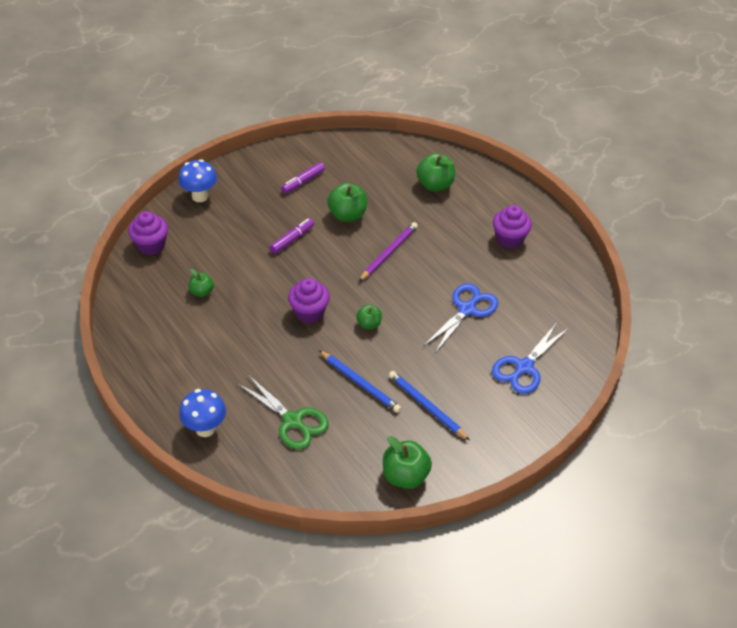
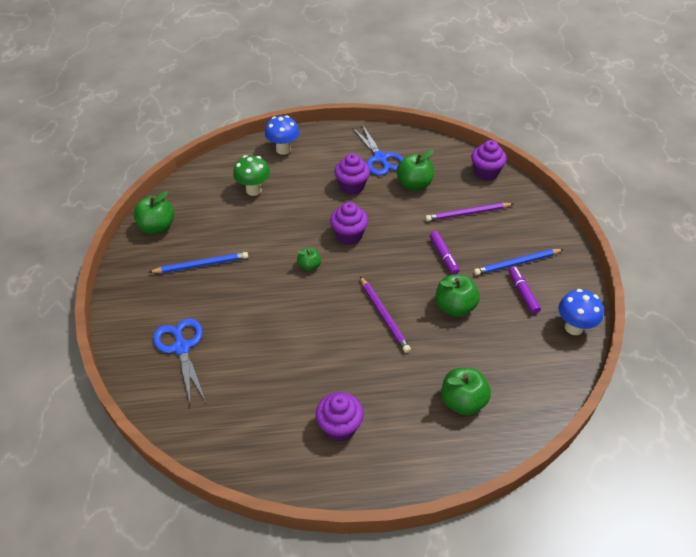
camera: 120 degrees right, 0 degrees up
blue mushroom [178,159,217,202] -> blue mushroom moved to [558,289,604,335]
green apple [189,269,214,297] -> green apple [397,150,434,190], size x1.71
green scissors [238,375,329,449] -> green mushroom [233,155,270,196]
blue pencil [319,350,401,413] -> blue pencil moved to [474,249,564,275]
blue scissors [424,283,498,353] -> blue scissors moved to [352,124,404,176]
none -> purple cupcake [334,153,370,195]
none -> purple pencil [425,203,513,221]

